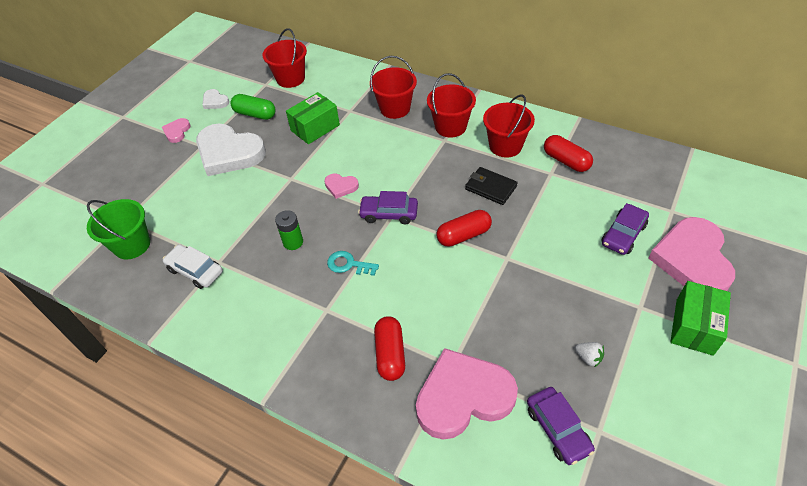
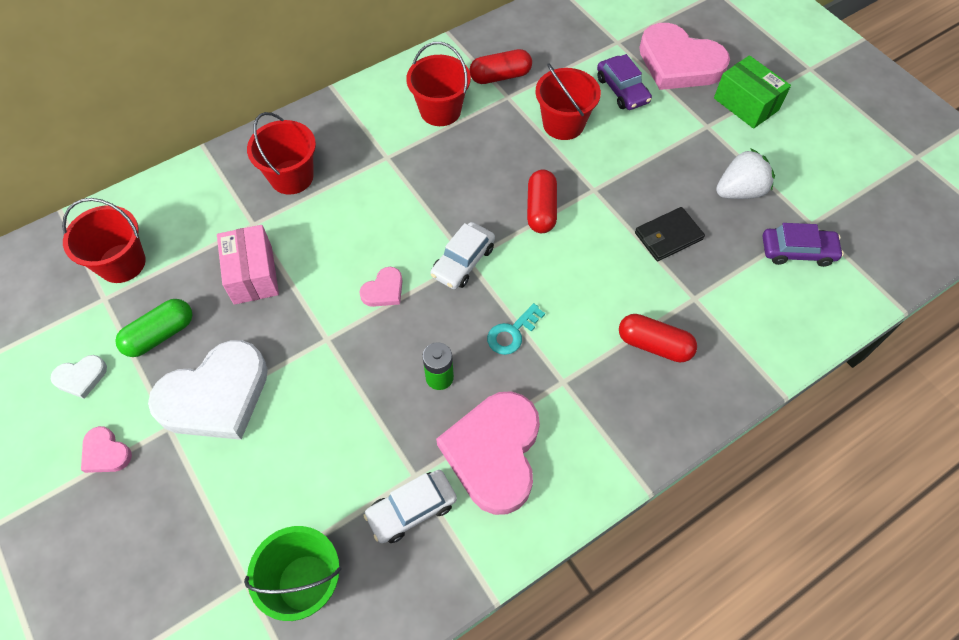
camera: 65 degrees left, 10 degrees up
green box [286,92,340,144] -> pink box [217,225,279,305]
purple car [358,191,418,224] -> white car [430,222,495,289]
pink heart [416,348,518,439] -> pink heart moved to [436,391,540,515]
red bucket [427,73,476,138] -> red bucket moved to [535,63,601,140]
black wallet [465,167,518,205] -> black wallet moved to [635,207,705,261]
white strawberry [575,342,604,368] -> white strawberry [716,148,775,199], size x1.94

